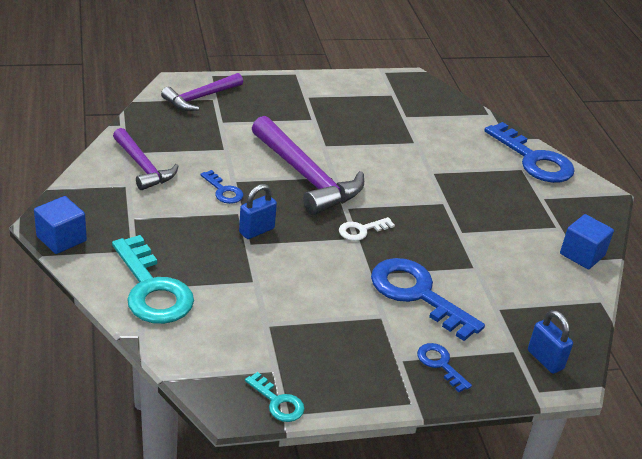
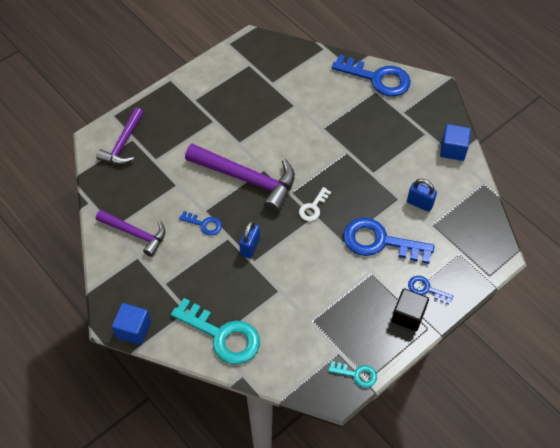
camera: 25 degrees left, 20 degrees up
blue padlock [528,310,573,374] -> blue padlock moved to [407,179,437,212]
none -> black cube [391,288,429,332]

